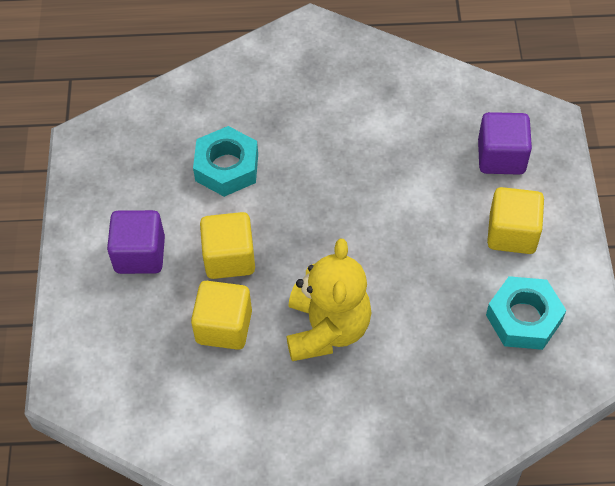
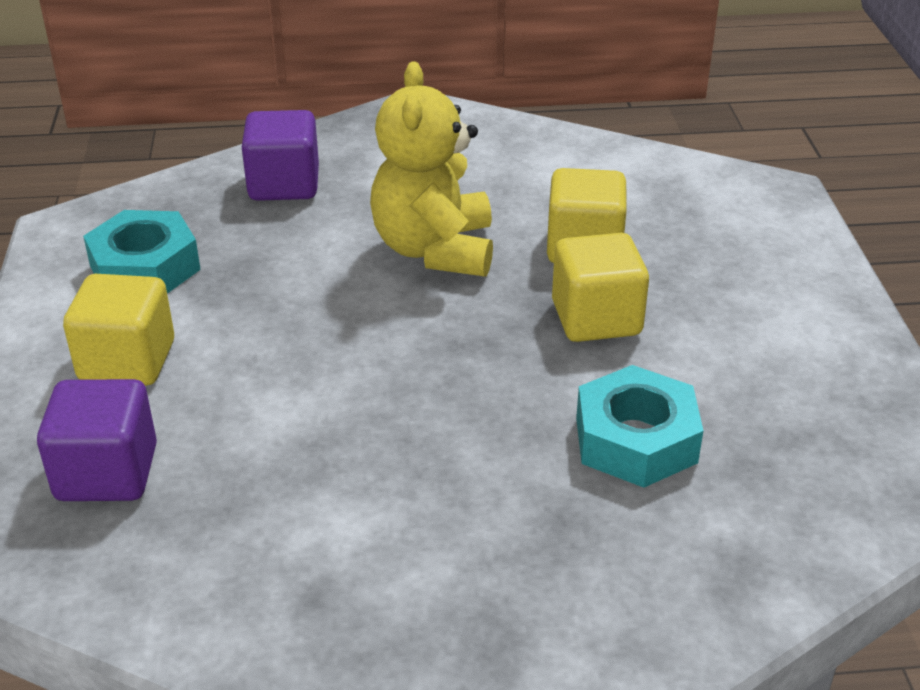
camera: 175 degrees right, 20 degrees down
purple cube [107,210,165,274] -> purple cube moved to [242,110,319,201]

